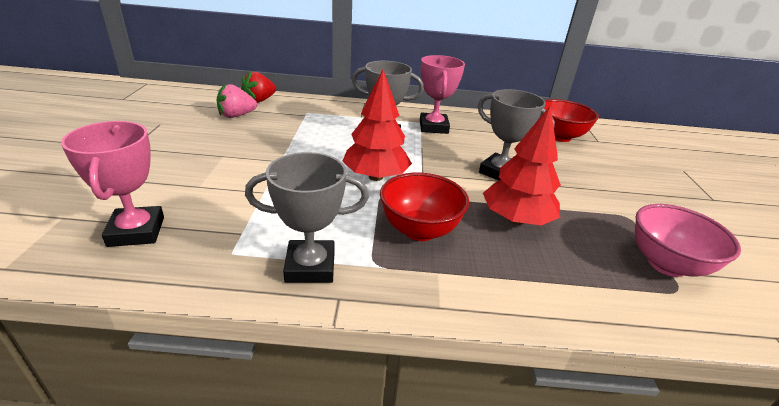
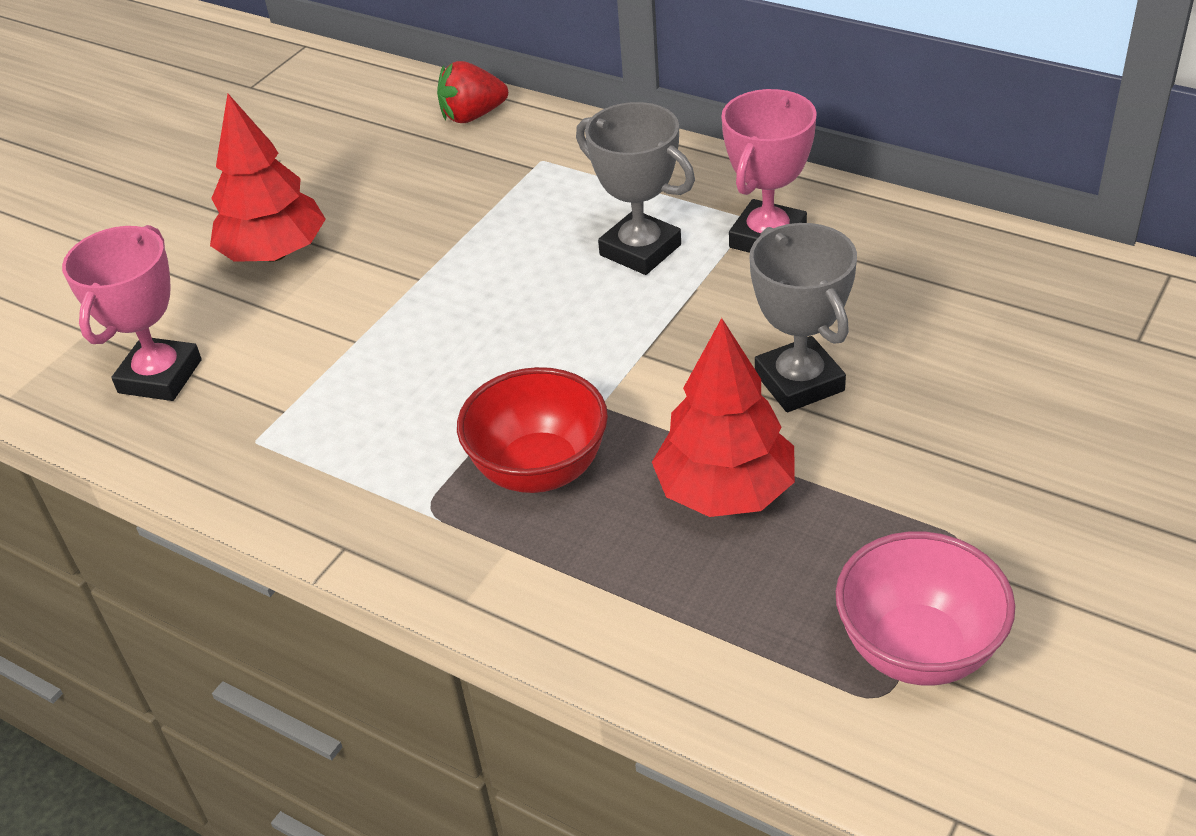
camera: 35 degrees right, 10 degrees up
pink strawberry [216,84,257,118] -> none
grey trophy [245,152,369,283] -> none
red tree [342,69,412,181] -> red tree moved to [210,94,326,262]
red bowl [542,99,599,142] -> none

